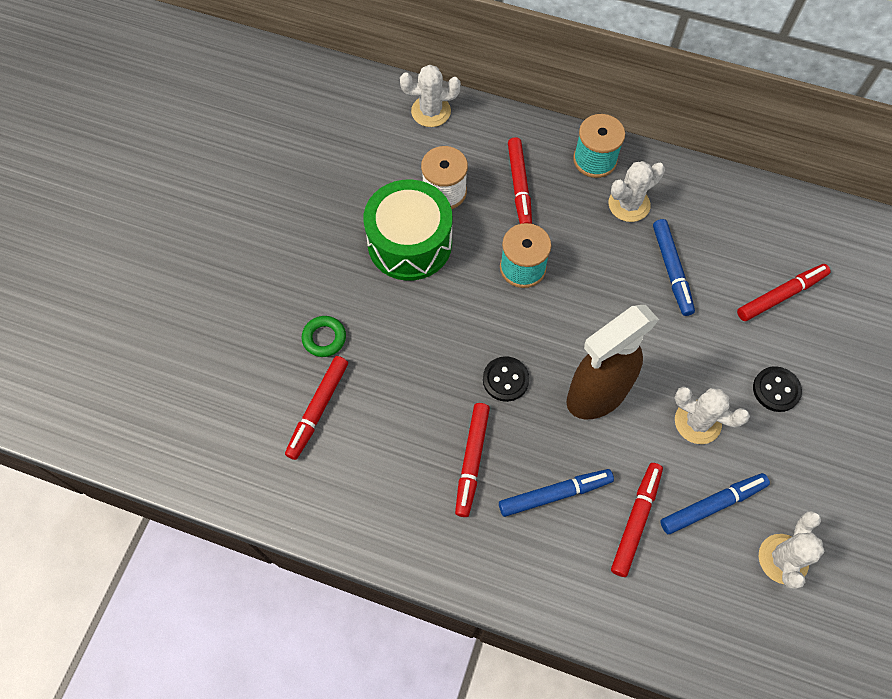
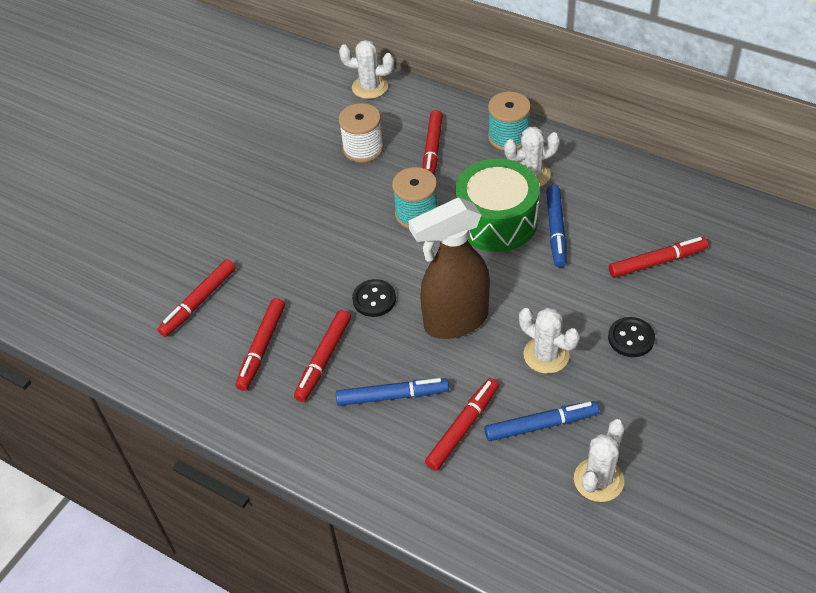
camera: 15 degrees right, 15 degrees down
green ring [302,316,346,357] -> none
green drum [363,180,452,281] -> green drum moved to [455,158,540,252]
none -> red marker [236,298,285,391]

